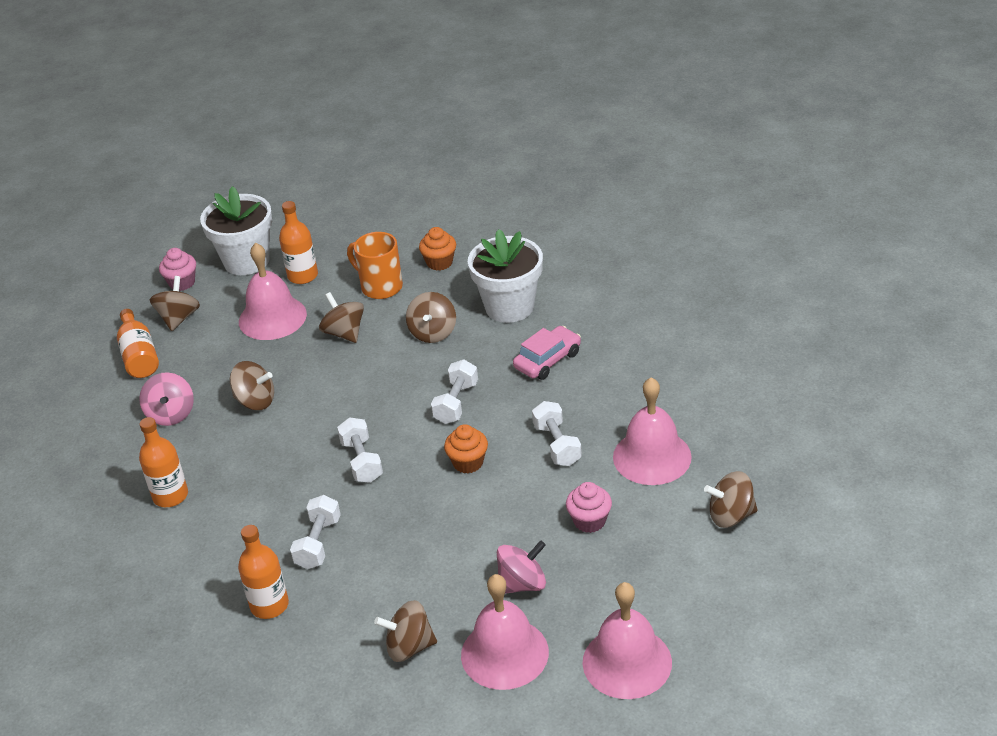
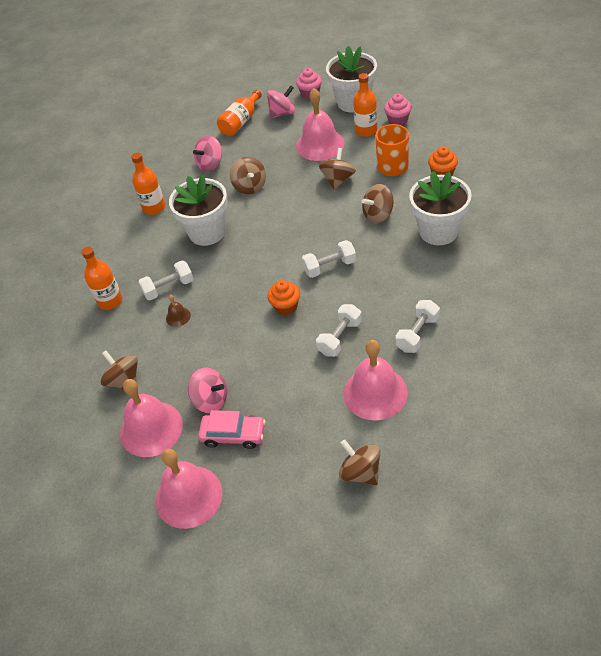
camera: 55 degrees right, 10 degrees up
brown spinning top [150,276,200,331] -> pink spinning top [267,86,295,118]
white dumbbell [337,417,383,483] -> white dumbbell moved to [395,300,440,353]
pink car [513,326,581,380] -> pink car moved to [198,410,266,449]
pink cupcake [566,482,612,533] -> pink cupcake moved to [384,94,412,126]
none -> brown bell [166,295,191,327]
none -> white flower pot [169,175,228,246]

